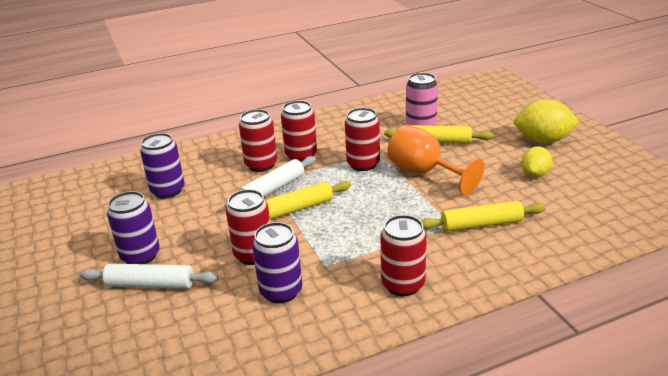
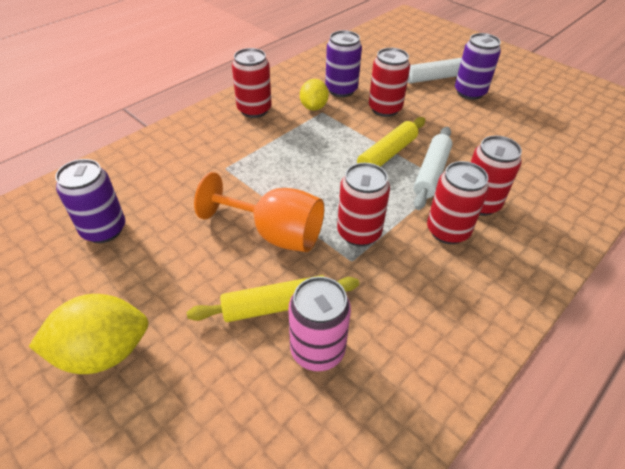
camera: 155 degrees right, 15 degrees up
purple can [140,133,184,199] -> purple can moved to [55,159,125,243]
yellow rolling pin [421,201,546,232] -> none
yellow lemon [521,146,553,177] -> yellow lemon moved to [300,79,329,111]

